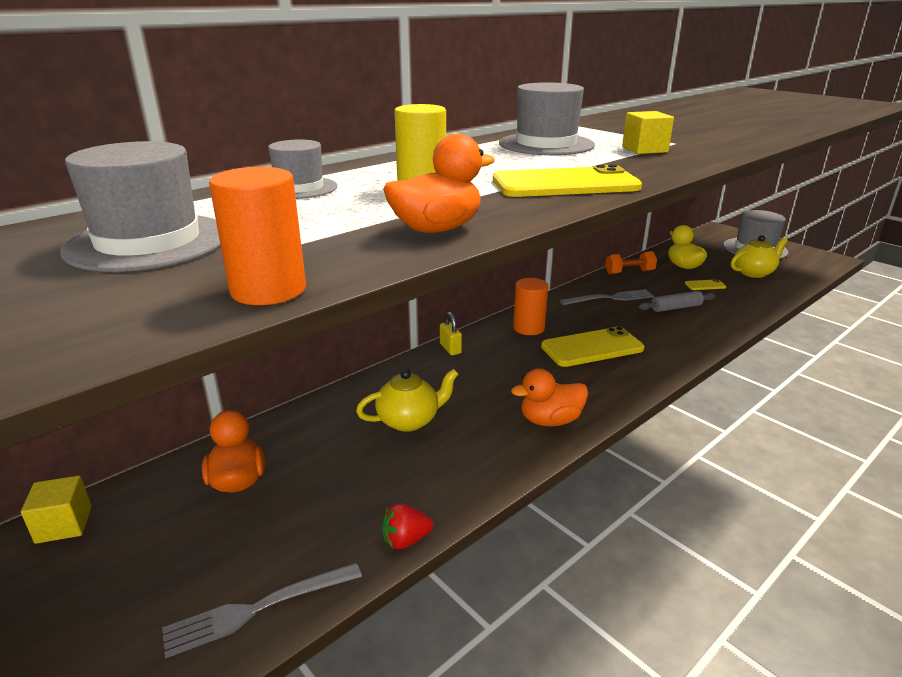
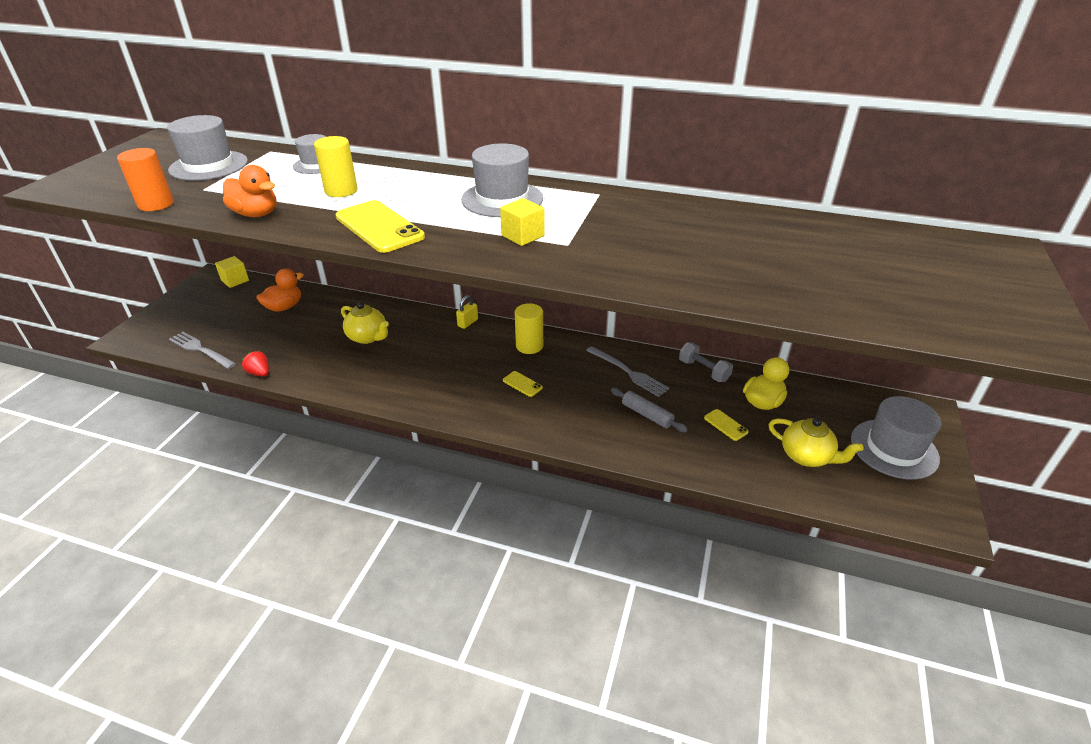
camera: 60 degrees right, 10 degrees up
orange duck [511,368,588,426] -> none
orange cylinder [513,278,548,335] -> yellow cylinder [515,303,543,354]
yellow phone [541,326,644,367] -> yellow phone [503,371,543,397], size x0.47
orange dumbbell [605,251,657,274] -> grey dumbbell [679,342,733,382]

